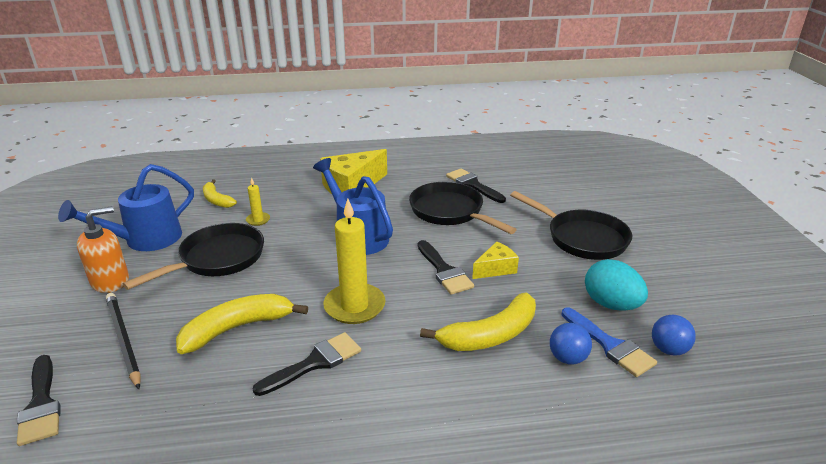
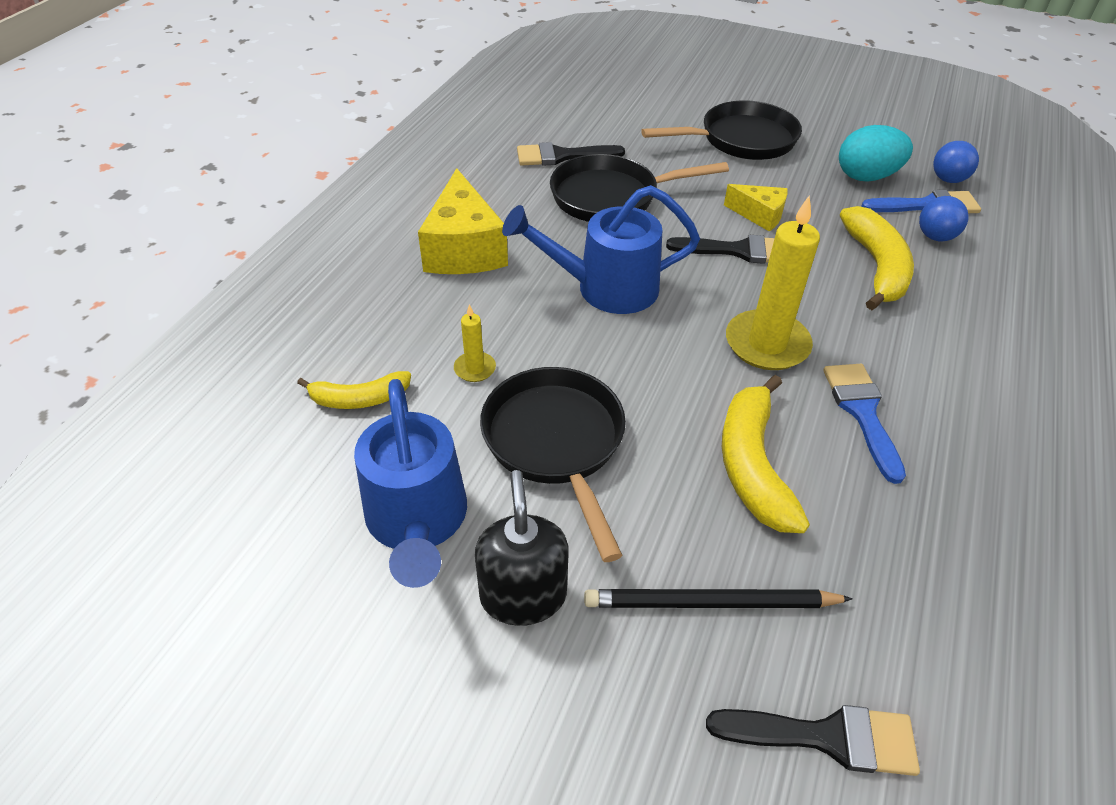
camera: 60 degrees left, 15 degrees up
orange soap dispenser [77,206,129,293] -> black soap dispenser [475,470,569,626]
black brush [253,332,361,396] -> blue brush [823,364,906,484]
yellow cheese [472,242,519,279] -> yellow cheese turned 120 degrees clockwise [724,184,788,232]

